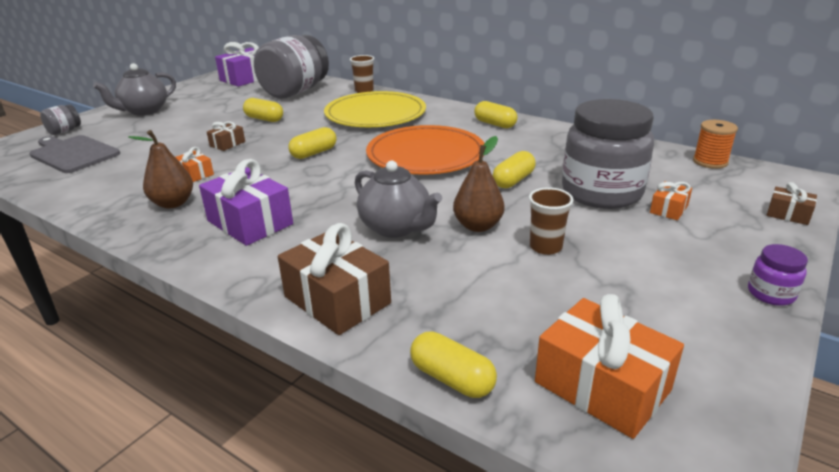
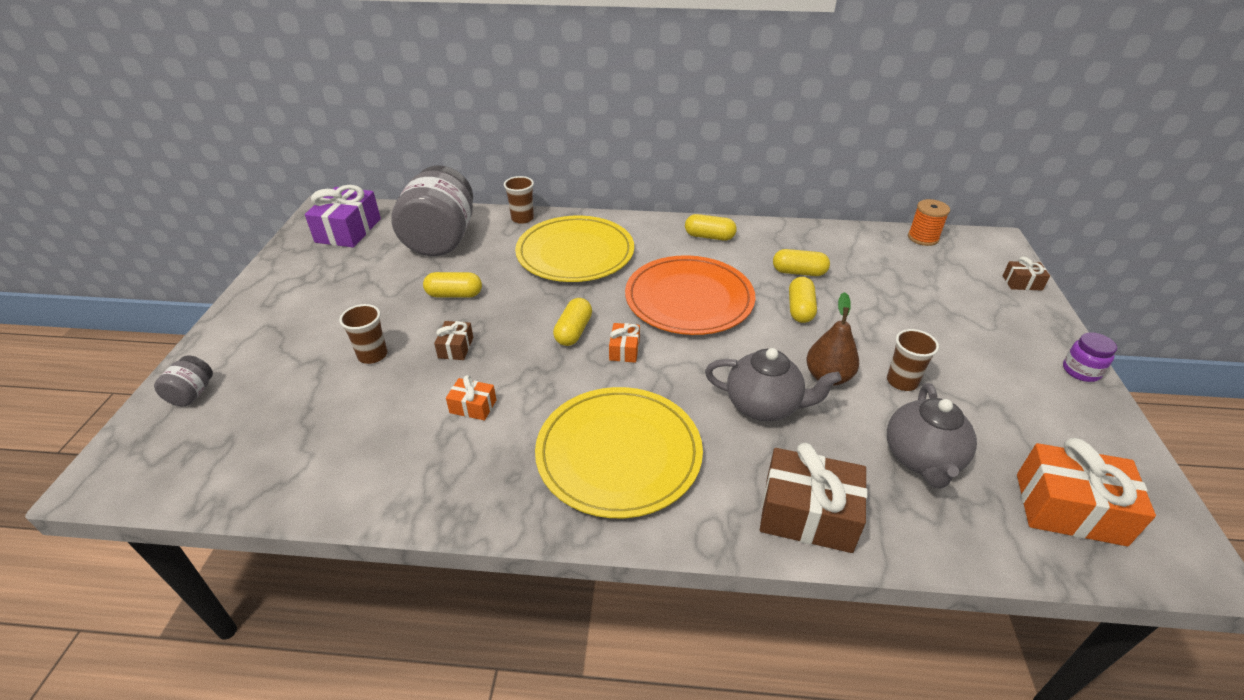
camera: 30 degrees left, 10 degrees up
grey cutting board [29,135,120,173] -> none
grey teapot [93,63,176,115] -> grey teapot moved to [887,383,977,489]
brown pear [128,130,193,208] -> none
purple gift [199,159,293,246] -> yellow plate [535,387,703,518]
yellow capsule [410,331,497,398] -> yellow capsule moved to [773,249,830,276]
grey jar [562,99,654,209] -> none
orange gift [650,181,692,220] -> orange gift moved to [609,323,640,363]
none -> brown cup [339,304,387,364]

